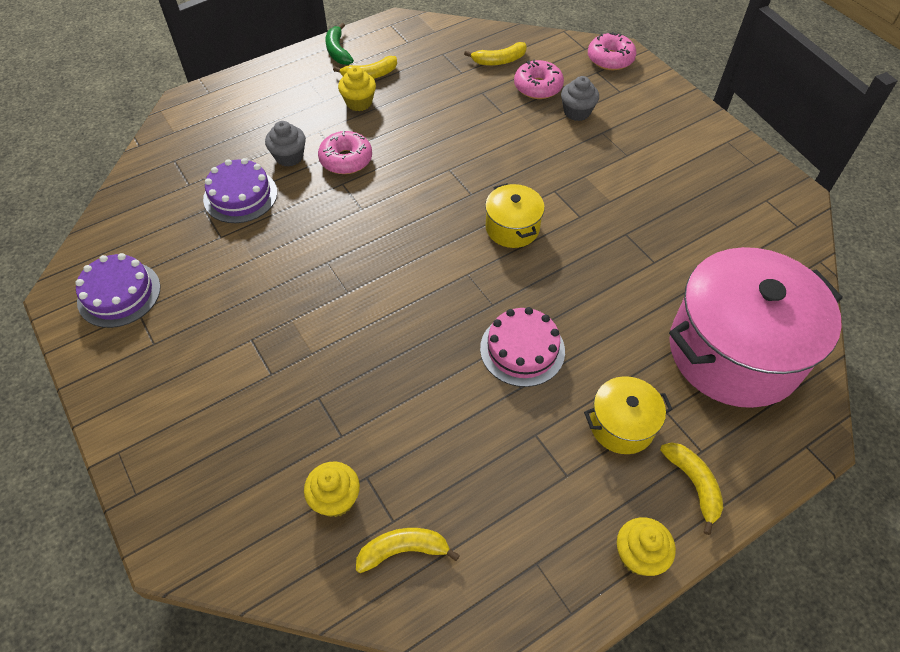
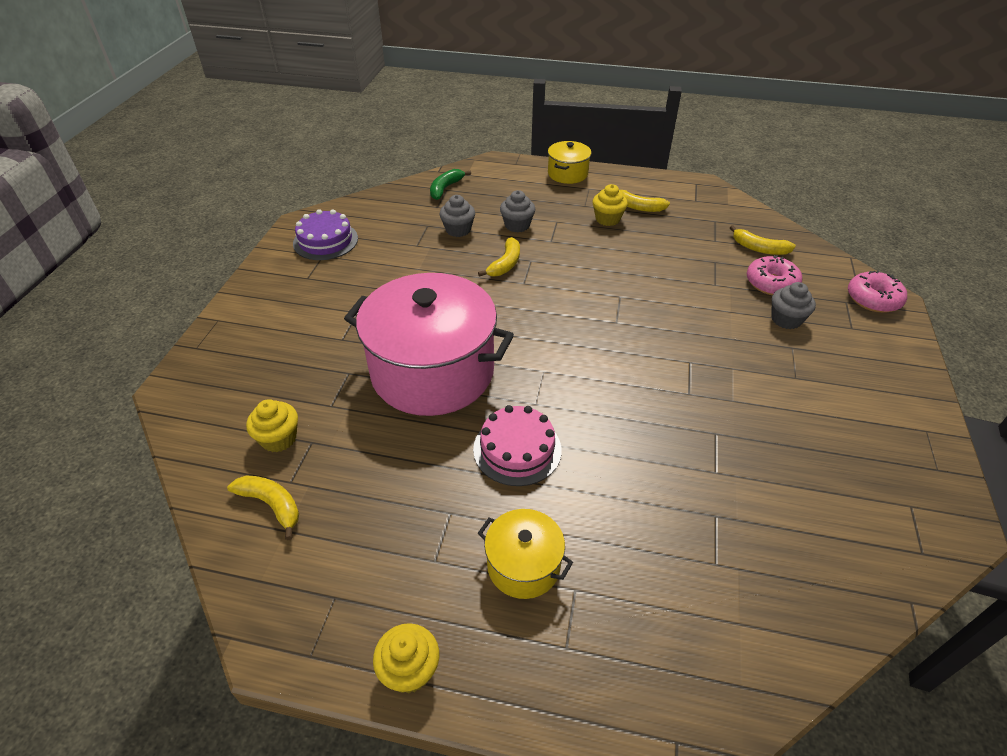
camera: 45 degrees right, 10 degrees down
purple cake [203,158,277,223] -> grey cupcake [440,195,475,237]
pink donut [318,130,372,174] -> none
green banana [326,23,354,65] -> green banana moved to [430,169,471,200]
yellow pot [485,183,545,248] -> yellow pot moved to [548,141,592,184]
yellow banana [660,443,723,535] -> yellow banana moved to [478,237,520,277]
pink pot [669,247,843,408] -> pink pot moved to [344,273,514,416]

